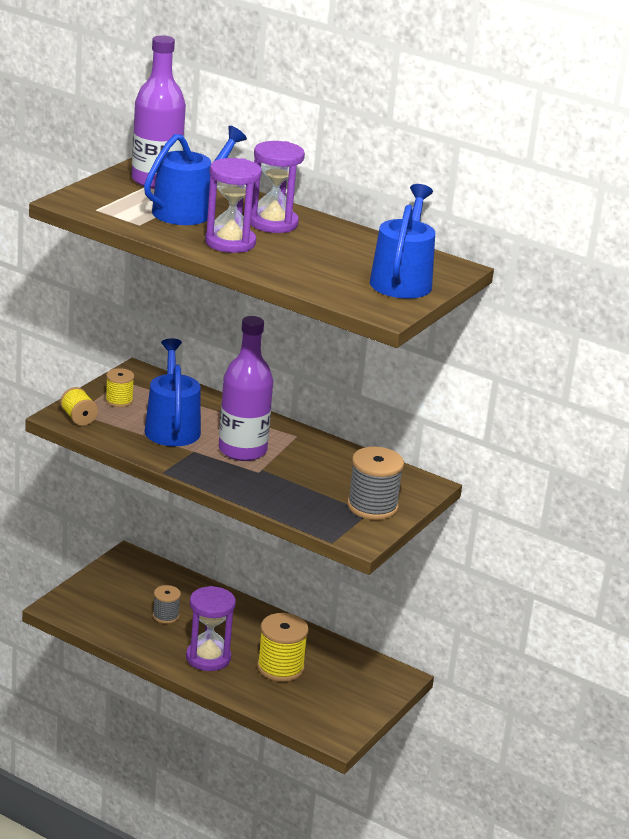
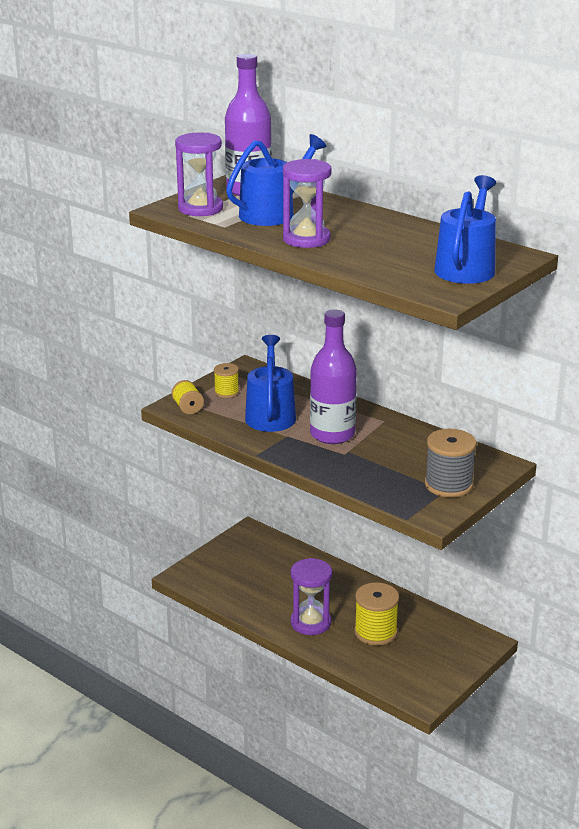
camera: 10 degrees right, 0 degrees up
grey spool [153,585,181,624] -> none
purple hourglass [250,141,305,233] -> purple hourglass moved to [175,132,223,216]

